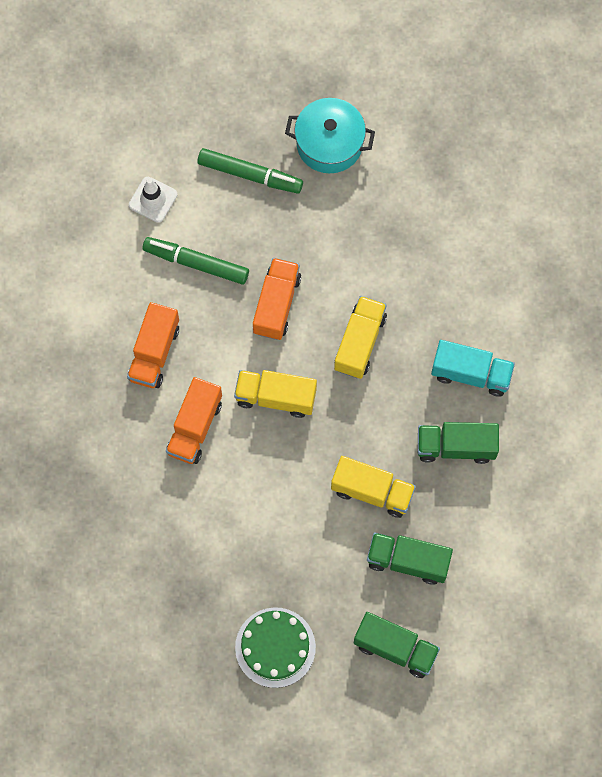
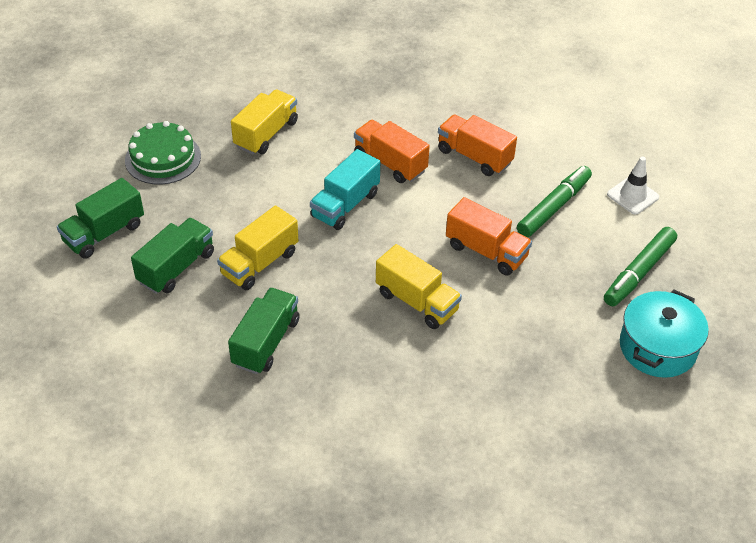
camera: 110 degrees right, 25 degrees down
yellow truck [234,370,317,418] -> yellow truck moved to [231,90,298,155]
turquoise truck [431,340,515,397] -> turquoise truck moved to [310,149,380,230]

